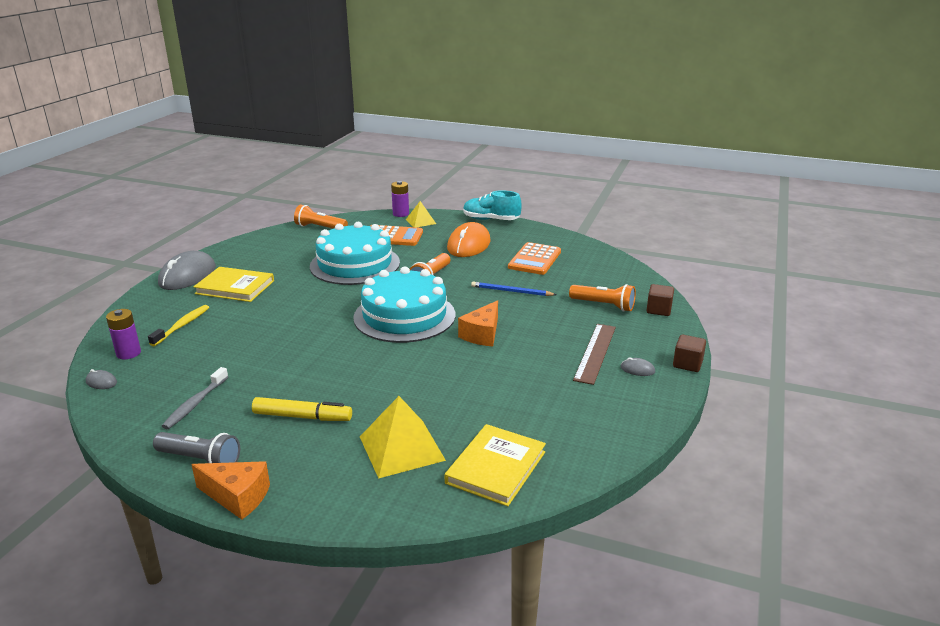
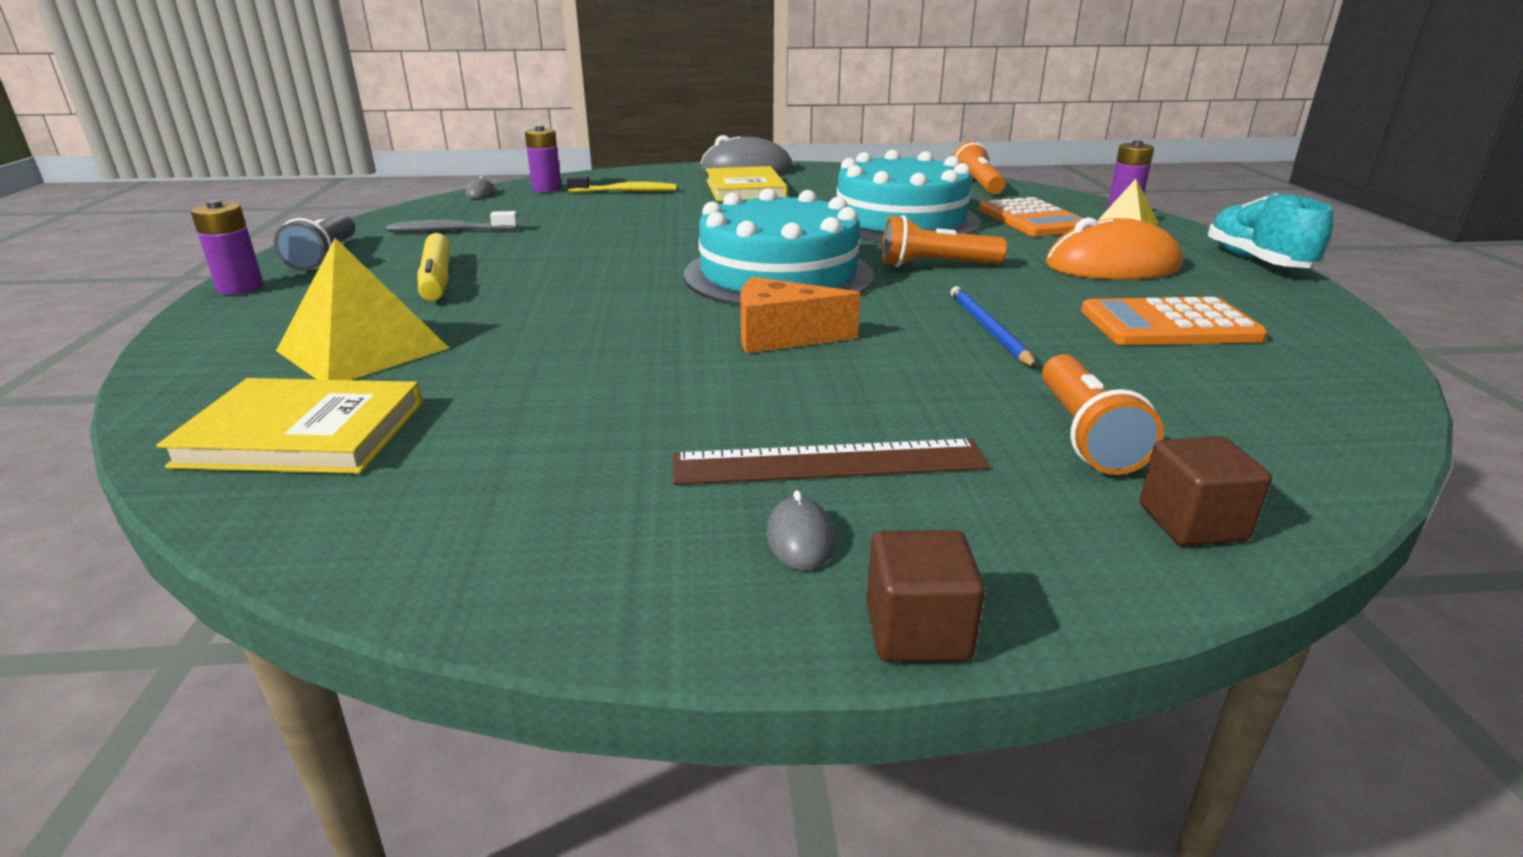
camera: 65 degrees right, 0 degrees up
orange cheese [191,461,270,520] -> purple battery [191,200,264,295]

